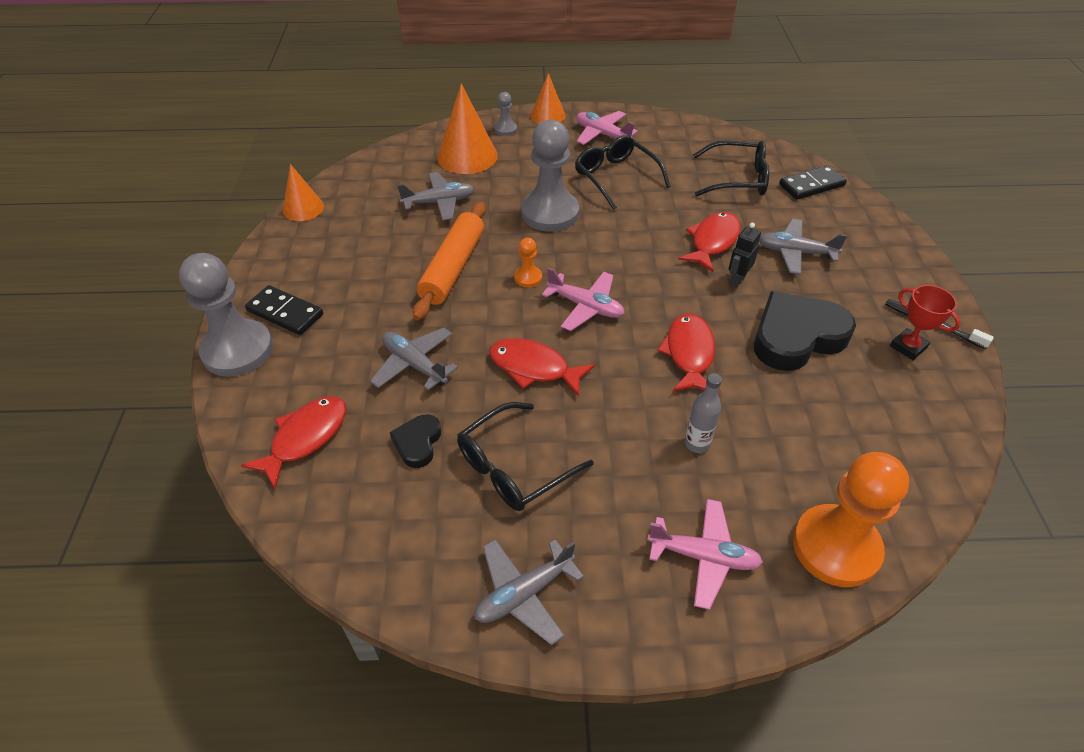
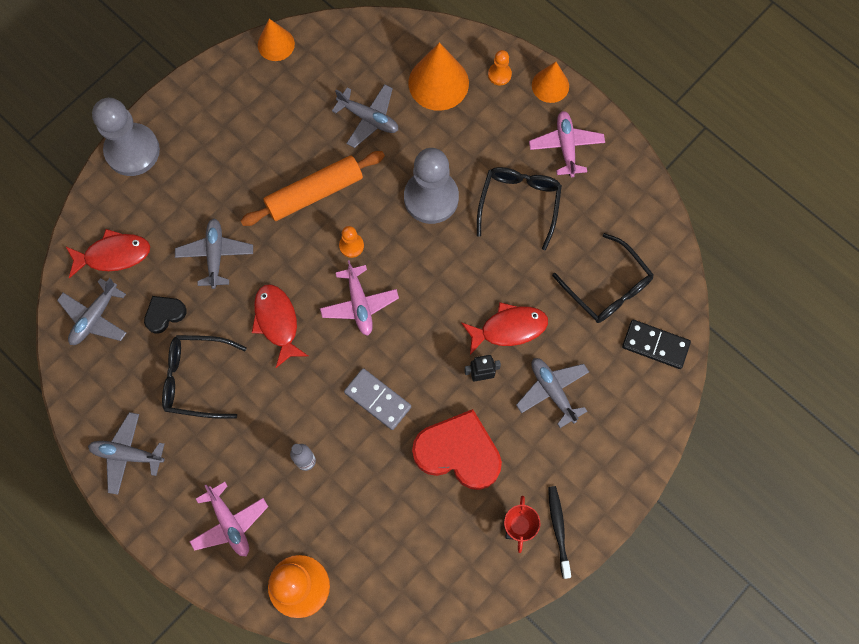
camera: 45 degrees right, 25 degrees up
black domino [245,285,323,335] -> none
grey pawn [494,92,517,136] -> orange pawn [488,50,512,85]
red fish [657,313,715,392] -> grey domino [344,368,411,430]
black heart [754,291,856,371] -> red heart [412,409,502,490]
none -> grey plane [57,278,127,345]

